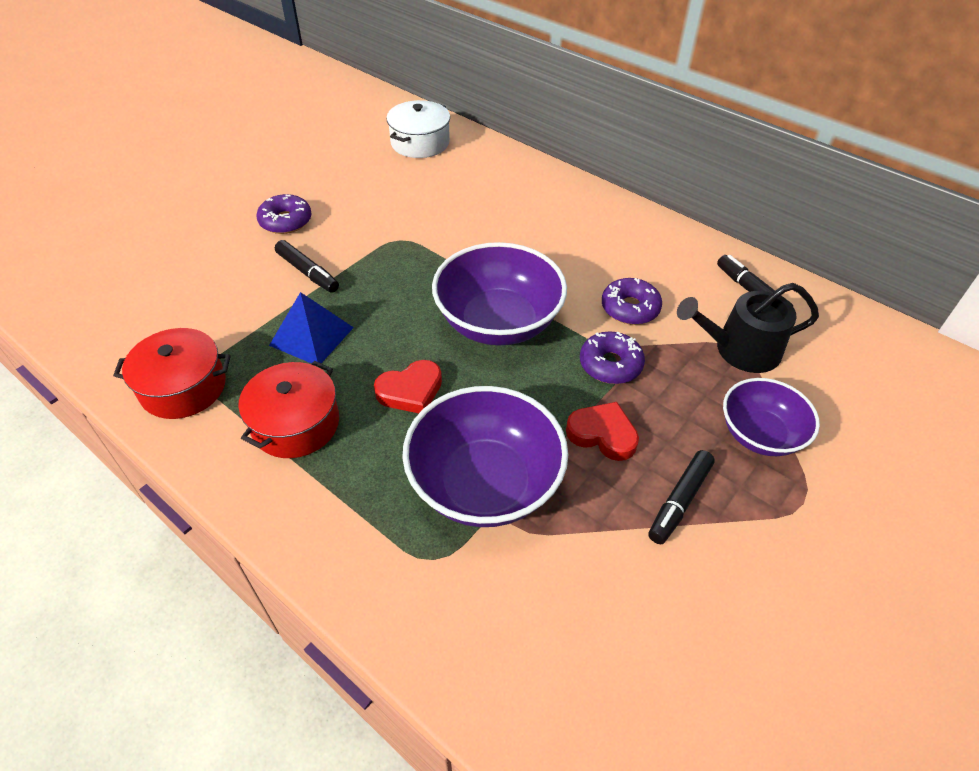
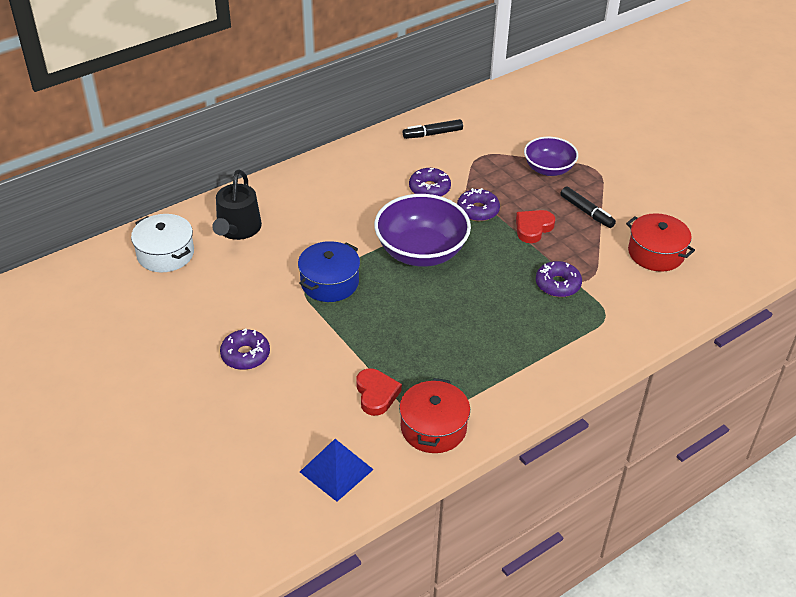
camera: 75 degrees left, 5 degrees down
red pot [238,361,339,458] -> red pot moved to [626,213,695,272]
blue pyramid [269,292,354,363] -> blue pyramid moved to [300,439,374,502]
black marker [275,240,339,293] -> none
red heart [374,360,442,413] -> red heart moved to [356,368,402,416]
purple bowl [402,386,568,527] -> purple donut [536,261,582,297]
black watering can [677,283,819,373] -> black watering can moved to [212,169,262,240]
none -> blue pot [298,241,360,302]

